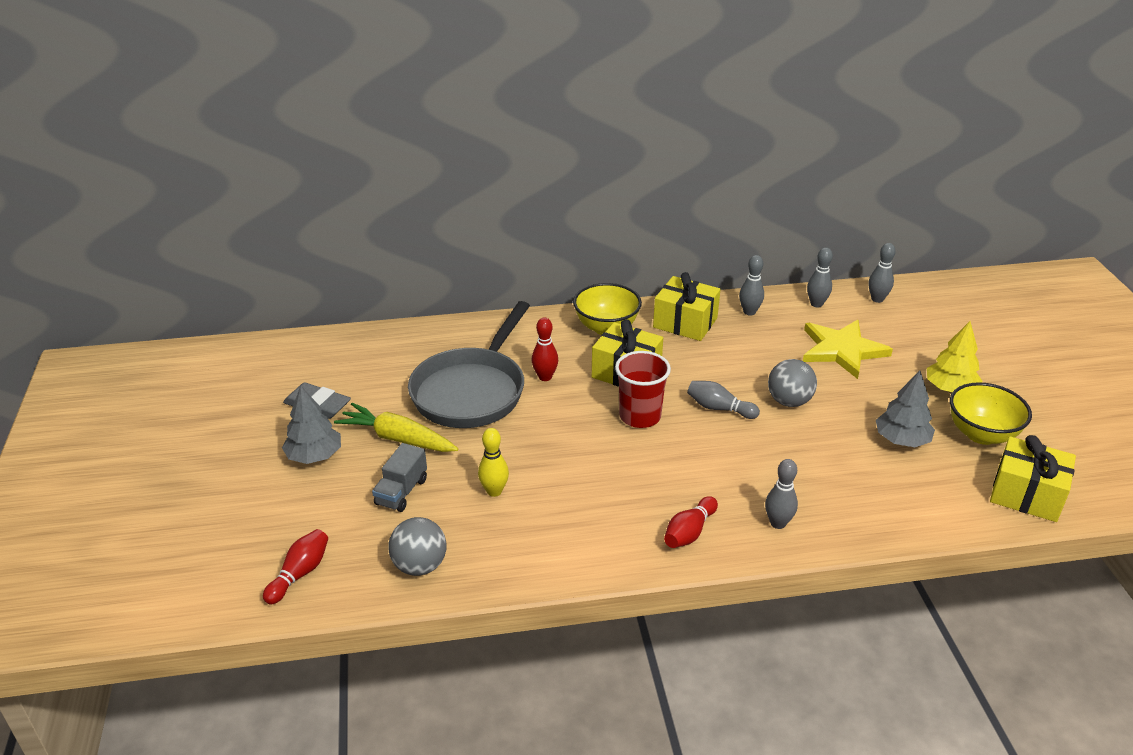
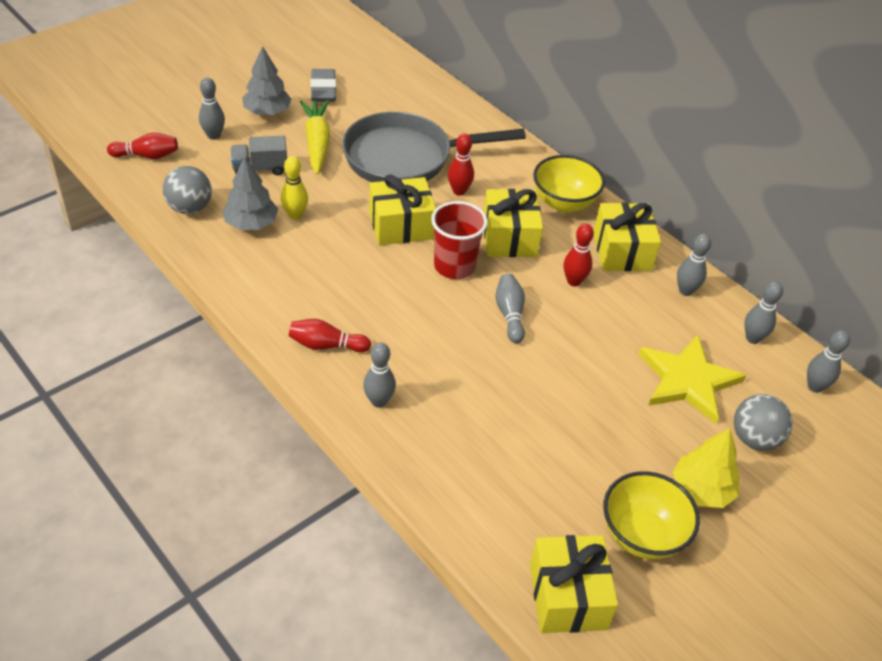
camera: 55 degrees right, 10 degrees up
grey ball [768,359,817,407] -> grey ball moved to [734,394,793,451]
grey tree [876,371,935,447] -> grey tree moved to [222,157,278,230]
none -> grey bowling pin [199,77,225,140]
none -> yellow gift [369,175,436,245]
none -> red bowling pin [564,224,594,287]

